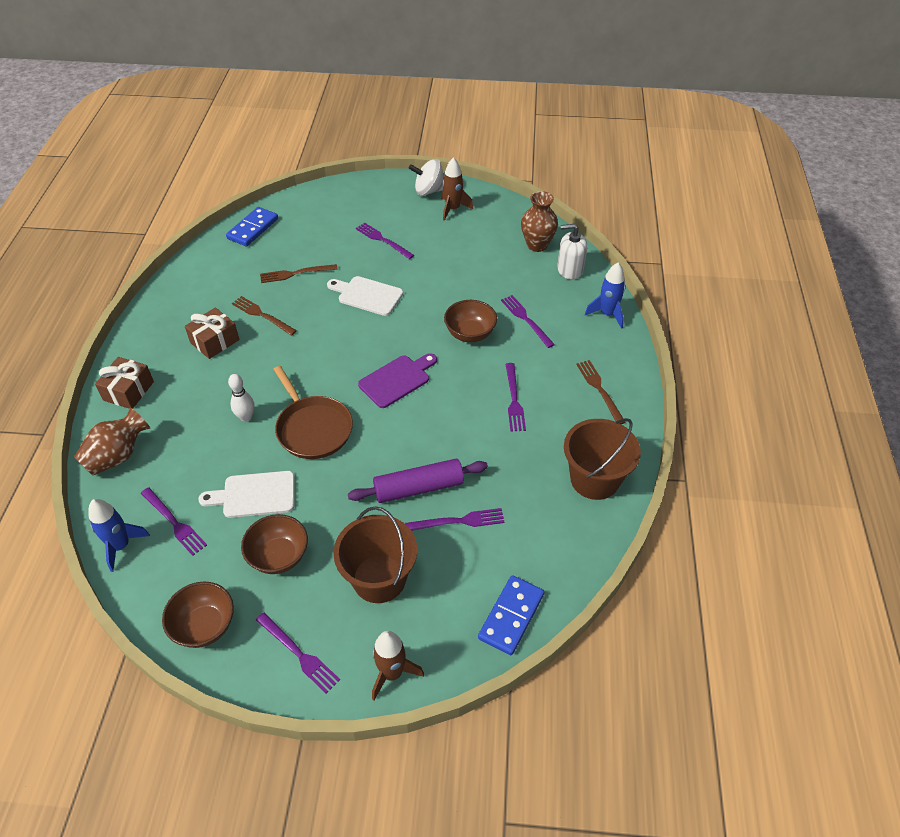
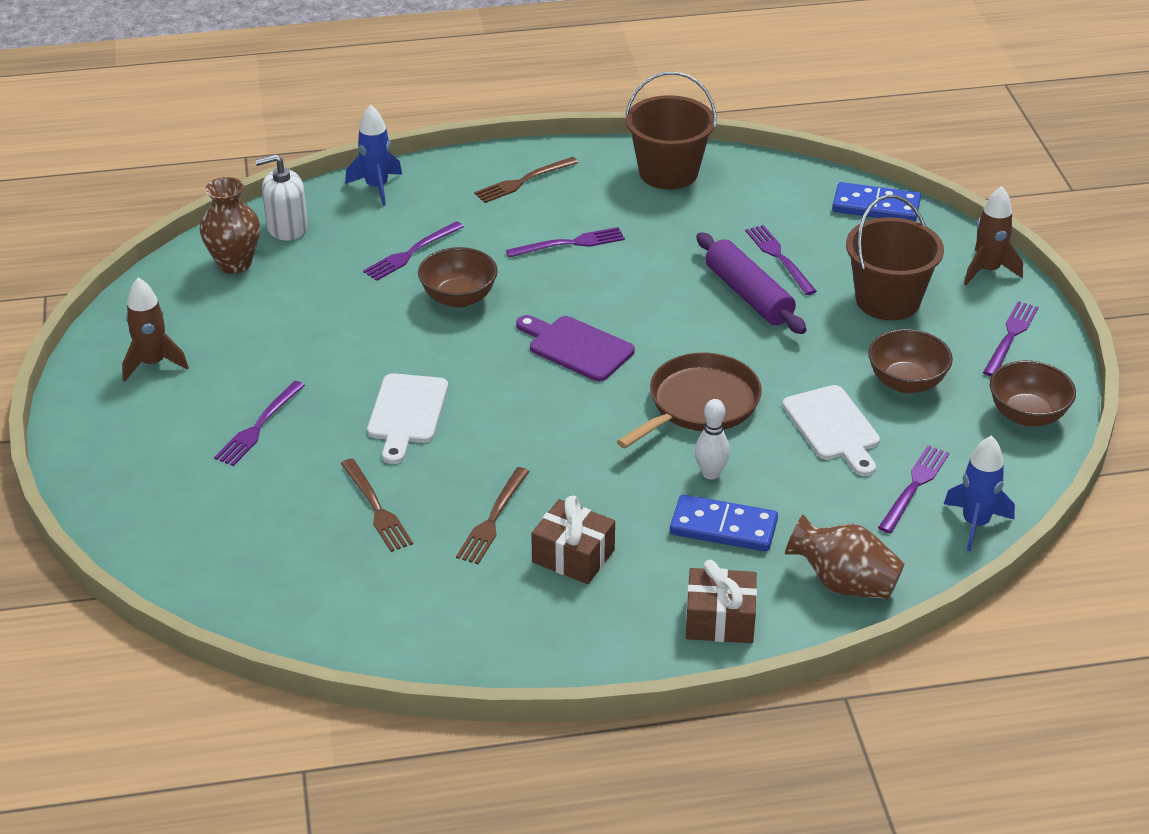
camera: 105 degrees left, 10 degrees down
blue domino [226,207,278,246] -> blue domino moved to [670,494,778,552]
white spinning top [409,159,444,196] -> none
white soap dispenser [557,224,587,280] -> white soap dispenser turned 90 degrees clockwise [255,154,308,241]

